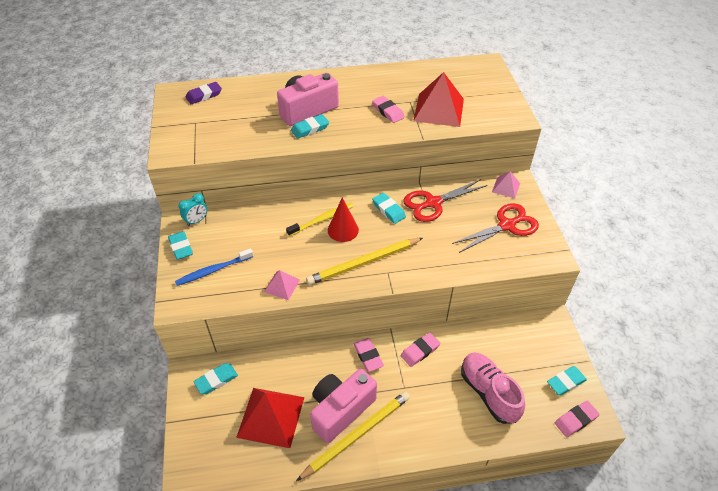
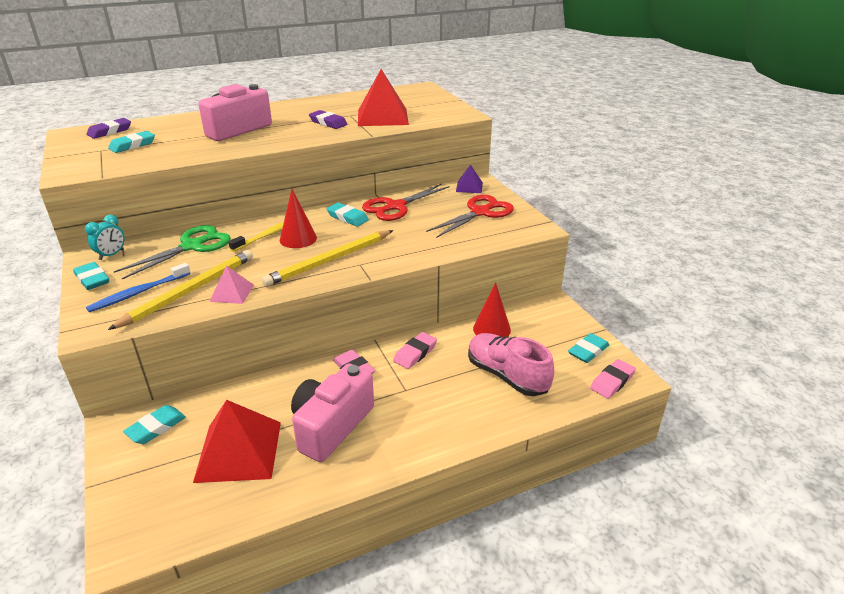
camera: 15 degrees left, 15 degrees down
turquoise eraser [291,114,329,139] -> turquoise eraser moved to [108,131,155,153]
yellow pencil [296,391,410,481] -> yellow pencil moved to [108,250,253,330]
pink eraser [372,96,405,123] -> purple eraser [309,110,348,129]
pink pyramid [492,171,520,198] -> purple pyramid [456,164,483,193]
none -> green scissors [114,225,231,279]
none -> red cone [473,283,511,337]

